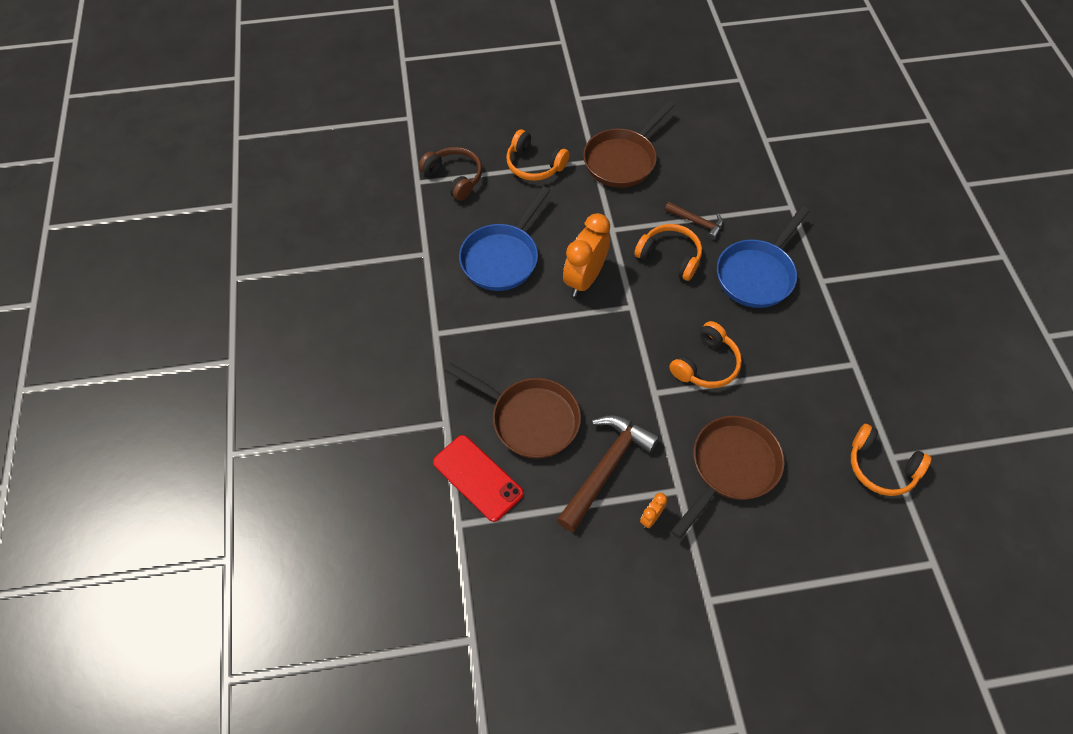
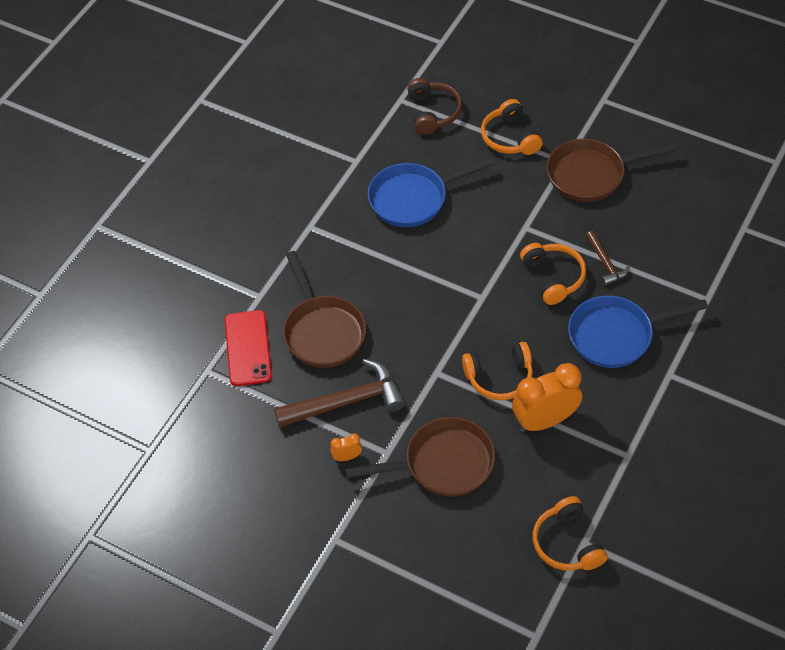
camera: 40 degrees right, 5 degrees down
orange clock [563,213,610,297] -> orange clock moved to [512,363,582,432]

